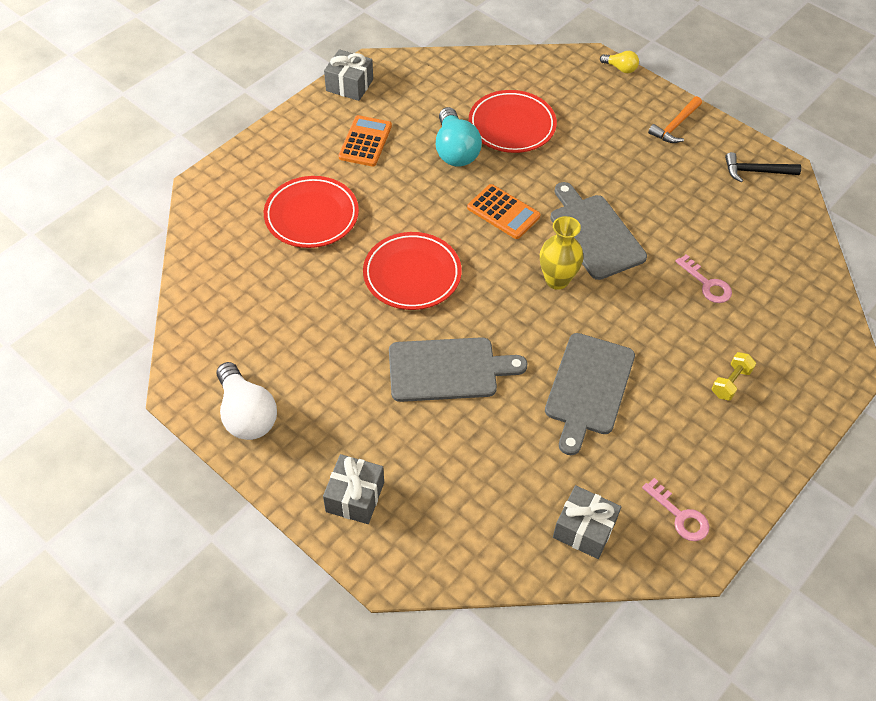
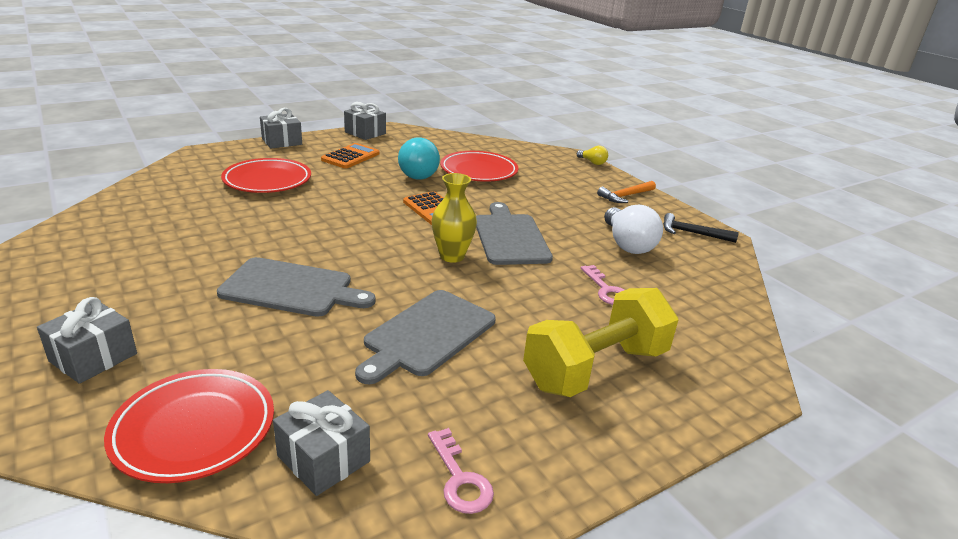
camera: 15 degrees right, 25 degrees down
white light bulb [217,362,277,440] -> white light bulb moved to [604,205,663,254]
red plate [363,232,462,310] -> red plate moved to [104,369,274,483]
yellow dumbbell [712,352,756,401] -> yellow dumbbell [523,288,679,397], size x2.44
none -> grey gift [260,108,302,149]

